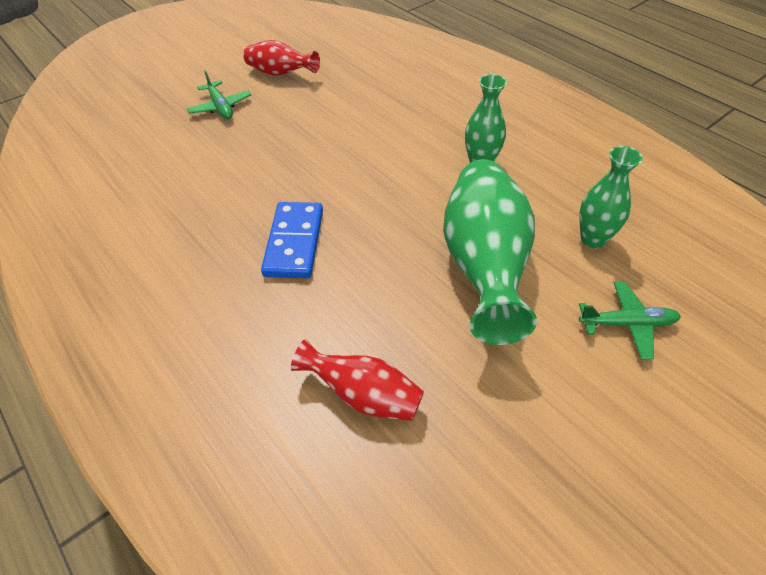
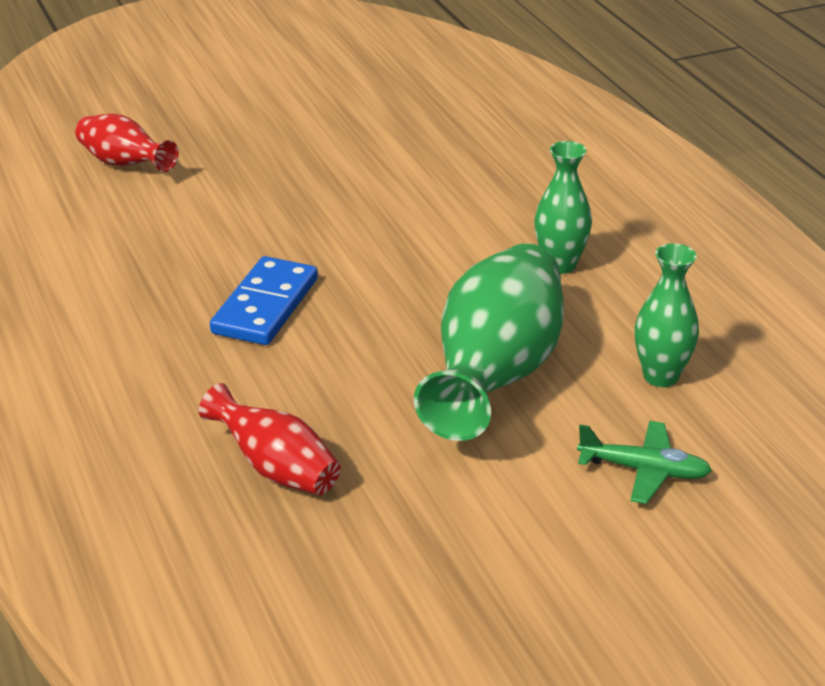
camera: 15 degrees right, 15 degrees down
green plane [187,70,251,119] -> none
red vase [244,40,320,76] -> red vase moved to [75,114,179,172]

